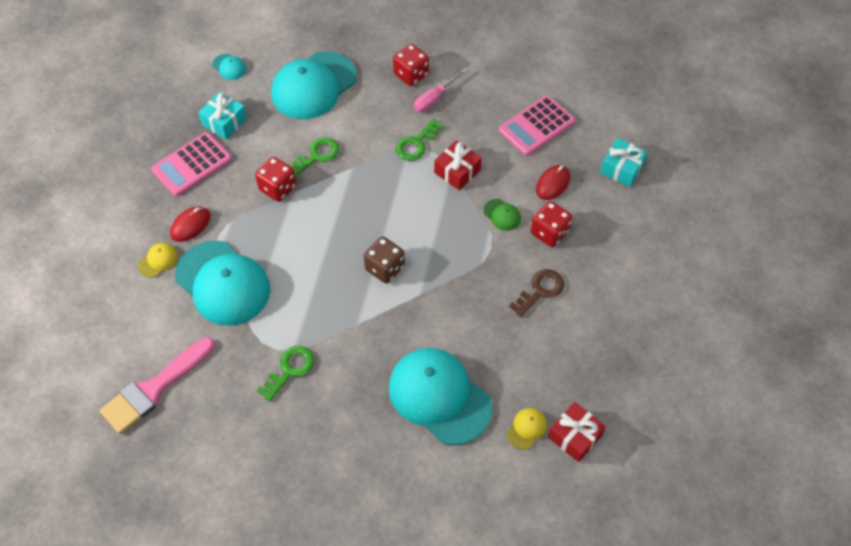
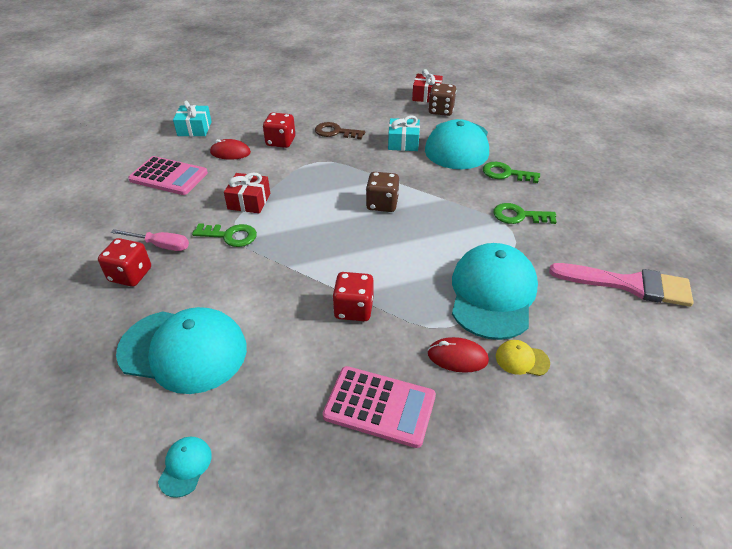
camera: 120 degrees left, 15 degrees down
turquoise gift [198,92,247,140] -> turquoise gift moved to [388,115,420,151]
green key [288,137,340,177] -> green key moved to [483,162,540,183]
green cap [483,199,521,231] -> none
yellow cap [507,408,547,450] -> brown dice [428,83,456,116]

